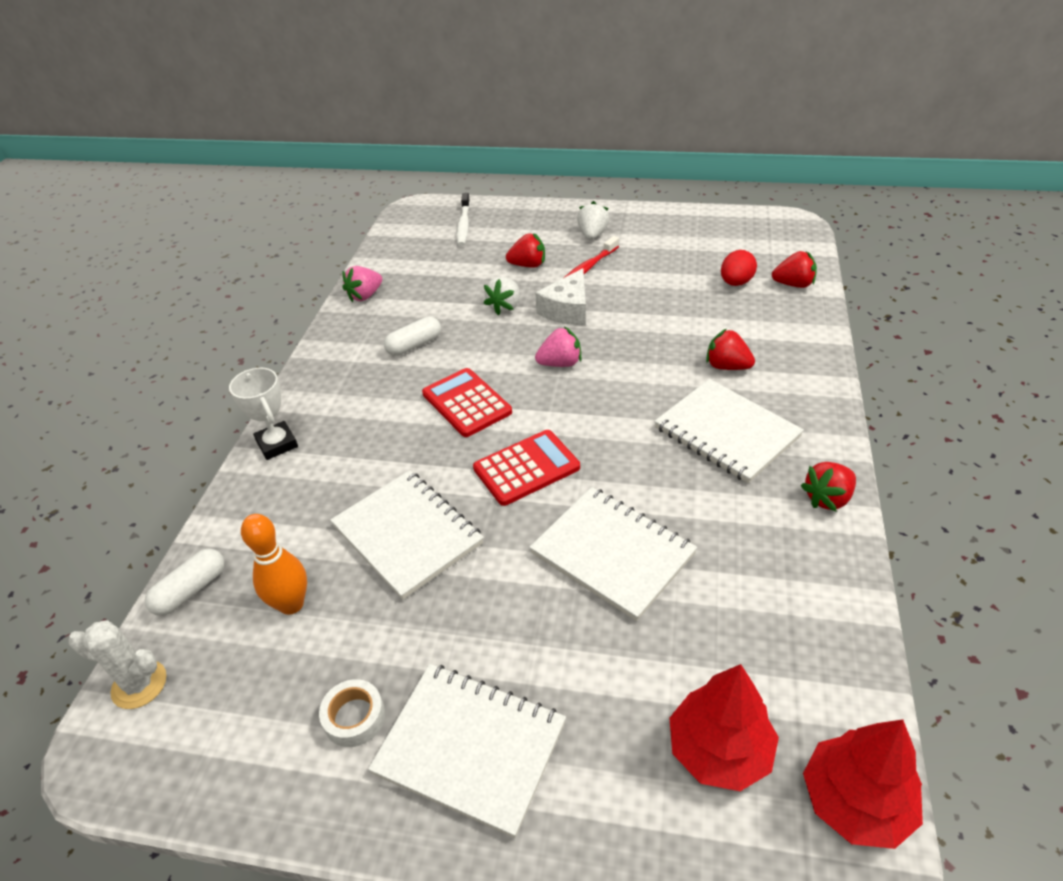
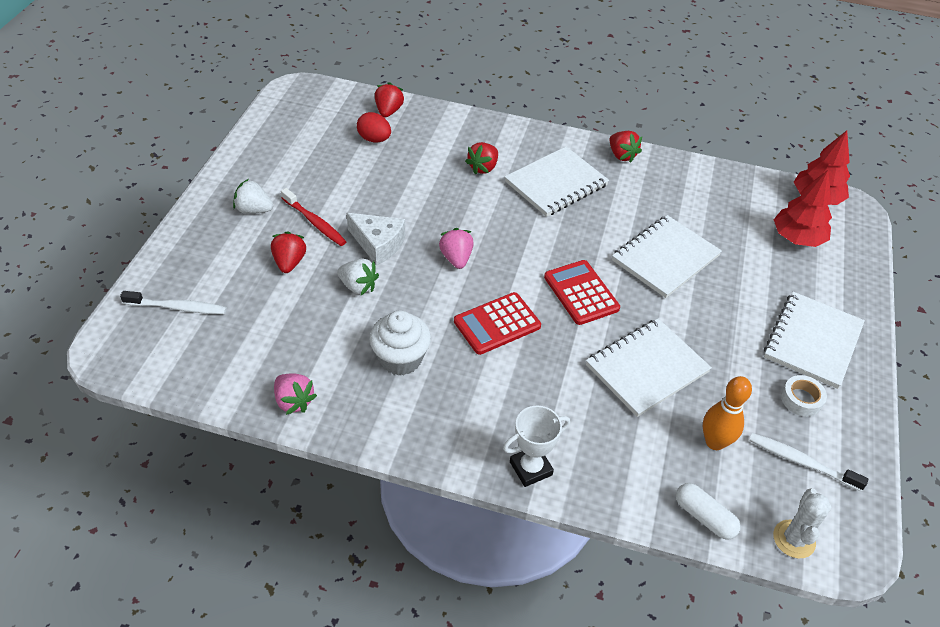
camera: 90 degrees left, 5 degrees up
white capsule [384,317,441,356] -> white cupcake [370,310,431,376]
none -> white toothbrush [749,433,868,491]

